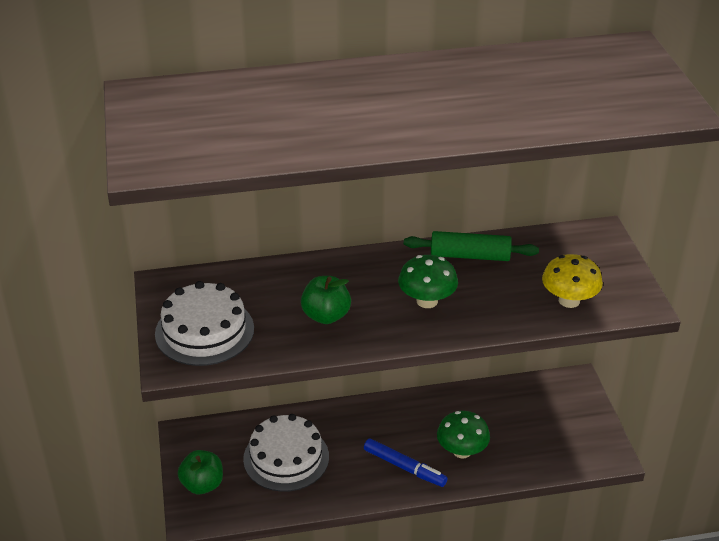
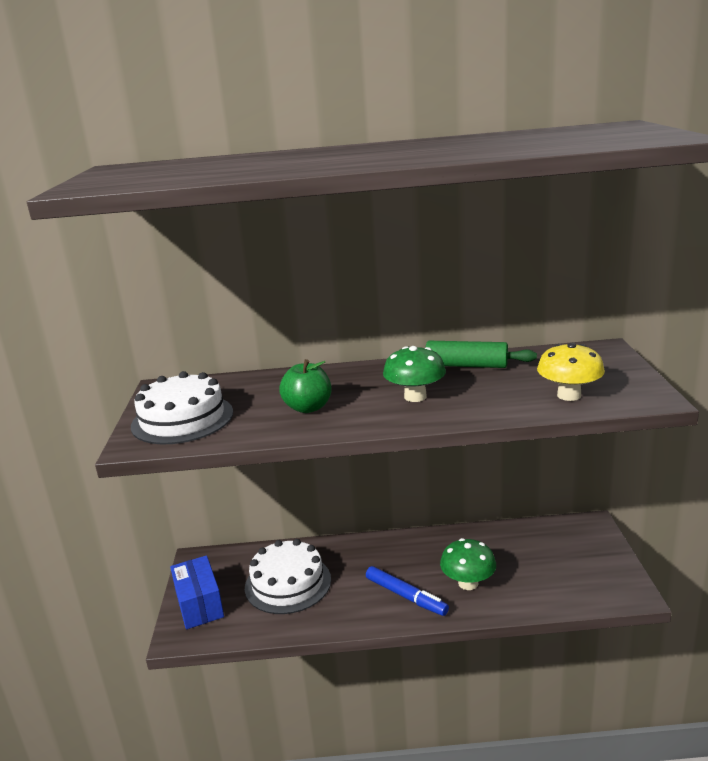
camera: 10 degrees right, 15 degrees down
green apple [178,450,223,494] -> blue box [170,555,224,629]

